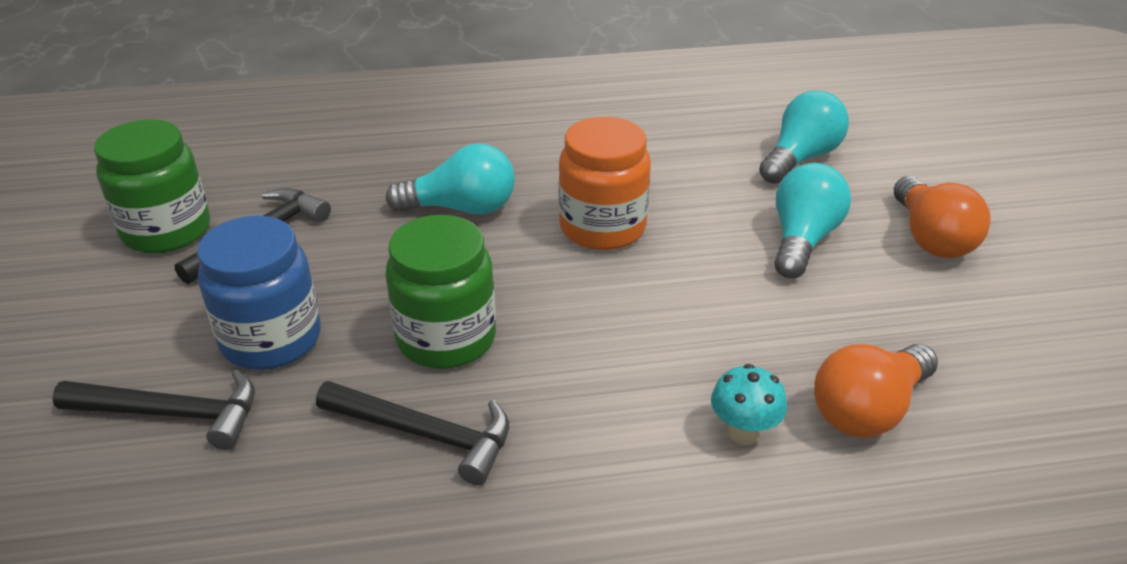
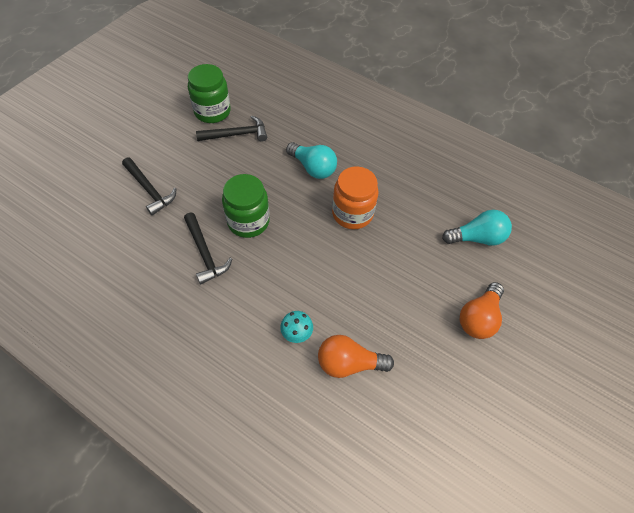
camera: 40 degrees right, 20 degrees up
blue jar [197,216,321,370] -> none
turquoise light bulb [774,163,851,278] -> none

